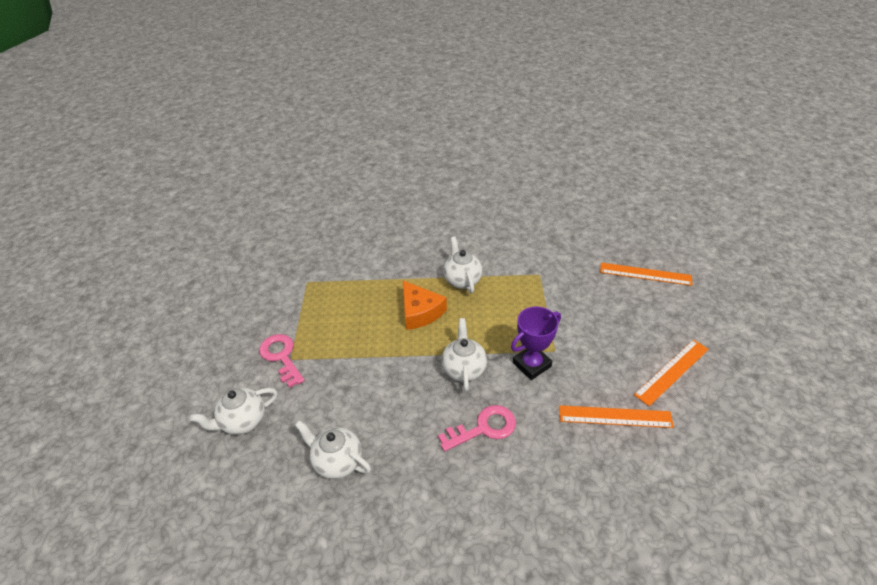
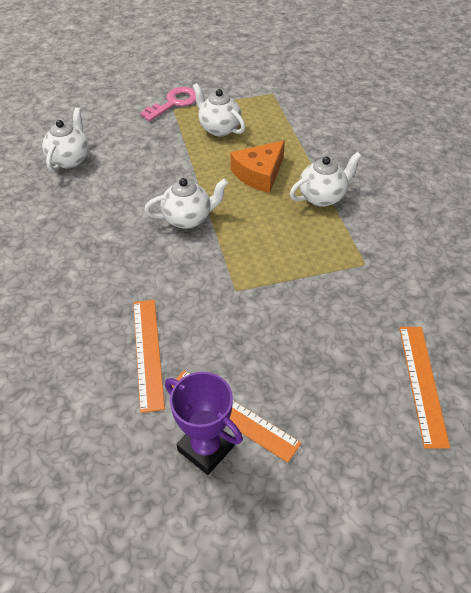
camera: 75 degrees right, 5 degrees up
white teapot [190,388,278,435] -> white teapot moved to [193,83,245,136]
pink key [438,405,516,452] -> none
purple trophy [511,306,561,380] -> purple trophy moved to [165,372,243,475]

